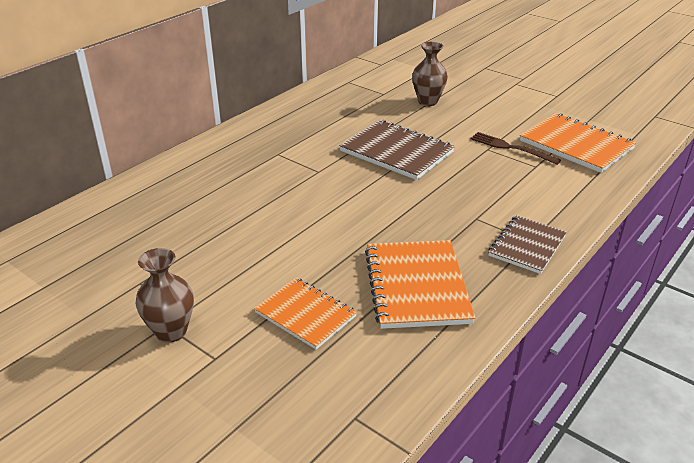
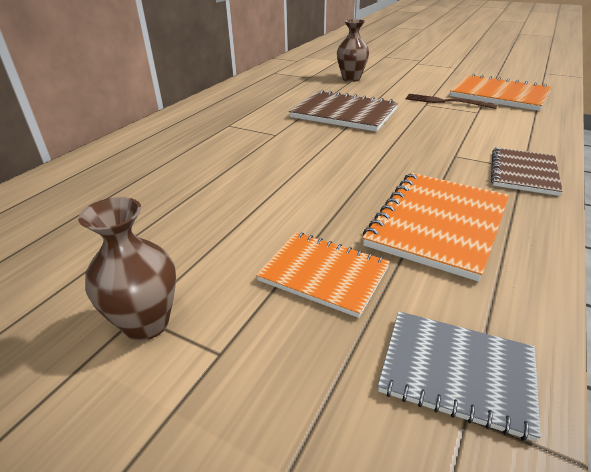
camera: 10 degrees left, 0 degrees up
orange notebook [365,240,475,329] -> orange notebook turned 45 degrees clockwise [362,173,509,282]
none -> grey notebook [378,311,541,442]

